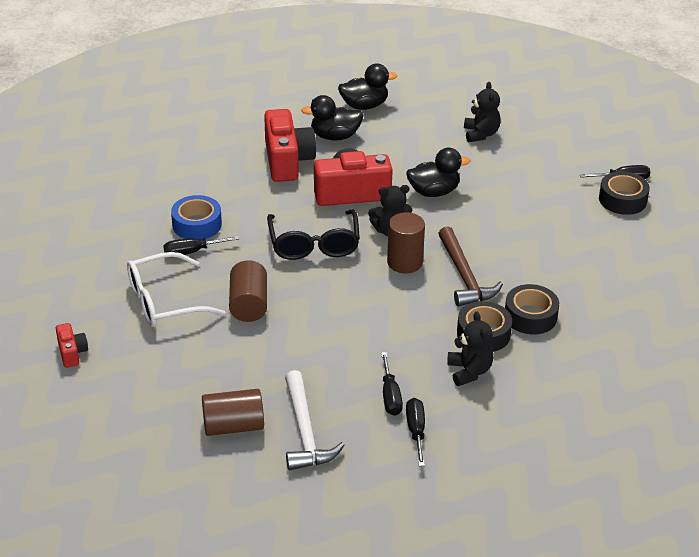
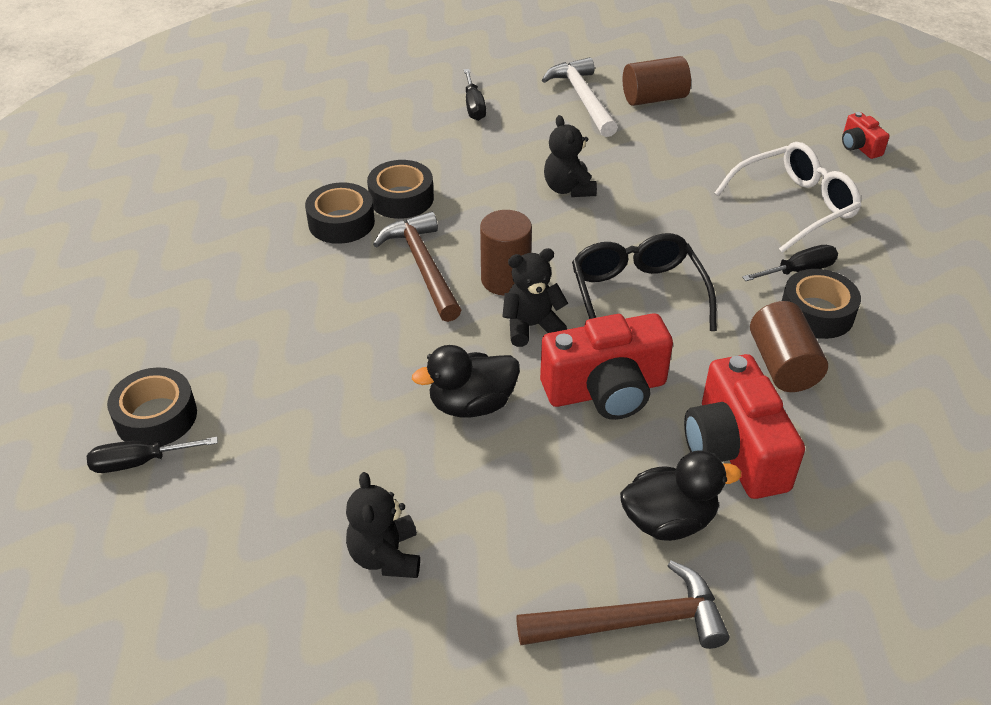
camera: 175 degrees right, 5 degrees up
blue tape [171,195,222,240] -> black tape [782,269,861,339]
brown cylinder [229,260,267,322] -> brown cylinder moved to [750,301,828,392]
black duck [338,63,397,110] -> brown hammer [516,561,729,649]
black screwdriver [381,352,403,416] -> none
black teddy bear [447,312,493,386] -> black teddy bear moved to [544,115,597,197]

